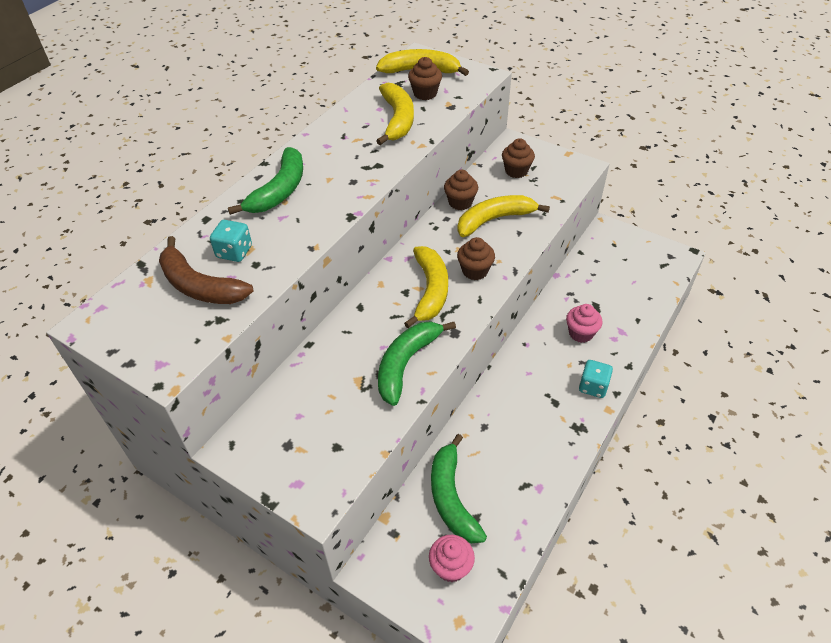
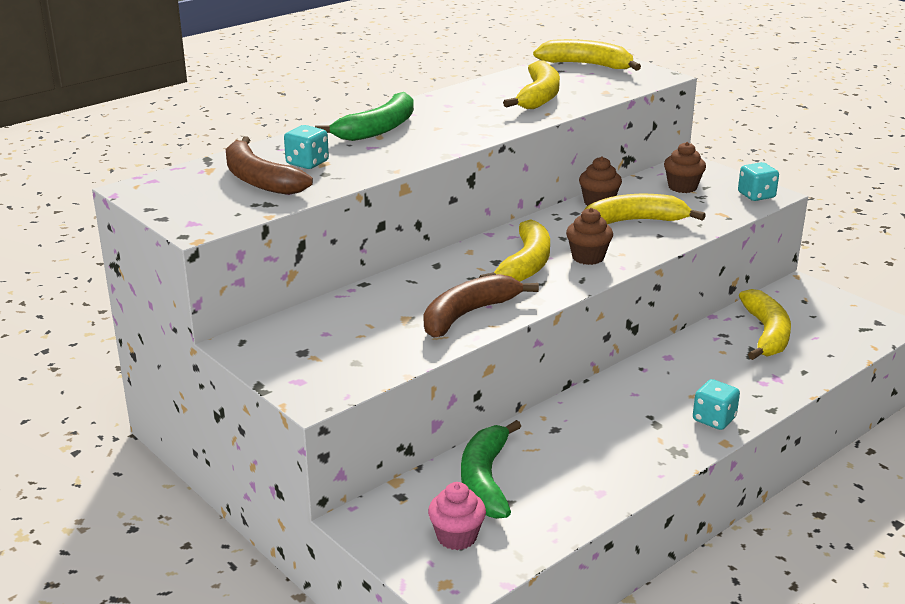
camera: 15 degrees right, 20 degrees down
green banana [378,321,456,406] -> brown banana [424,274,539,338]
brown cupcake [408,57,442,100] -> none
pink cupcake [566,304,603,343] -> none
none -> turquoise dice [738,162,779,201]
none -> yellow banana [739,289,791,360]

